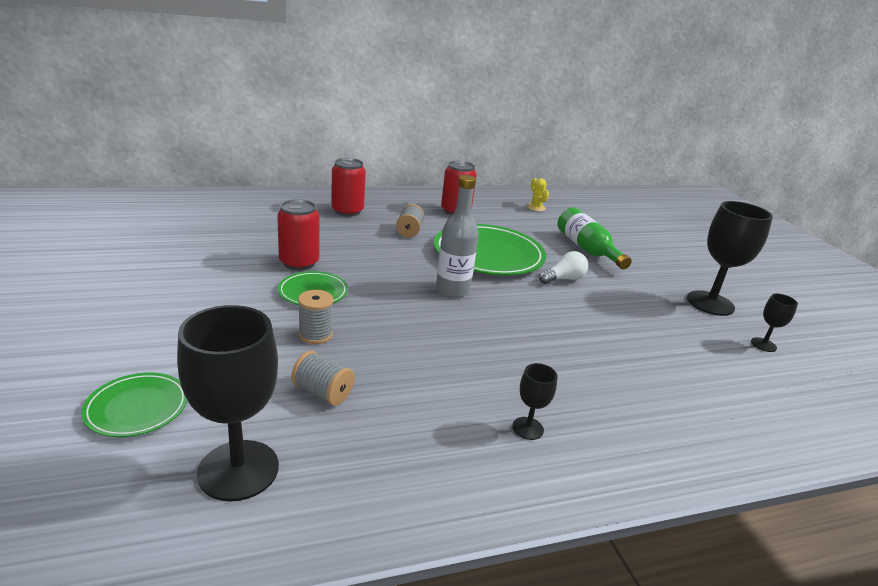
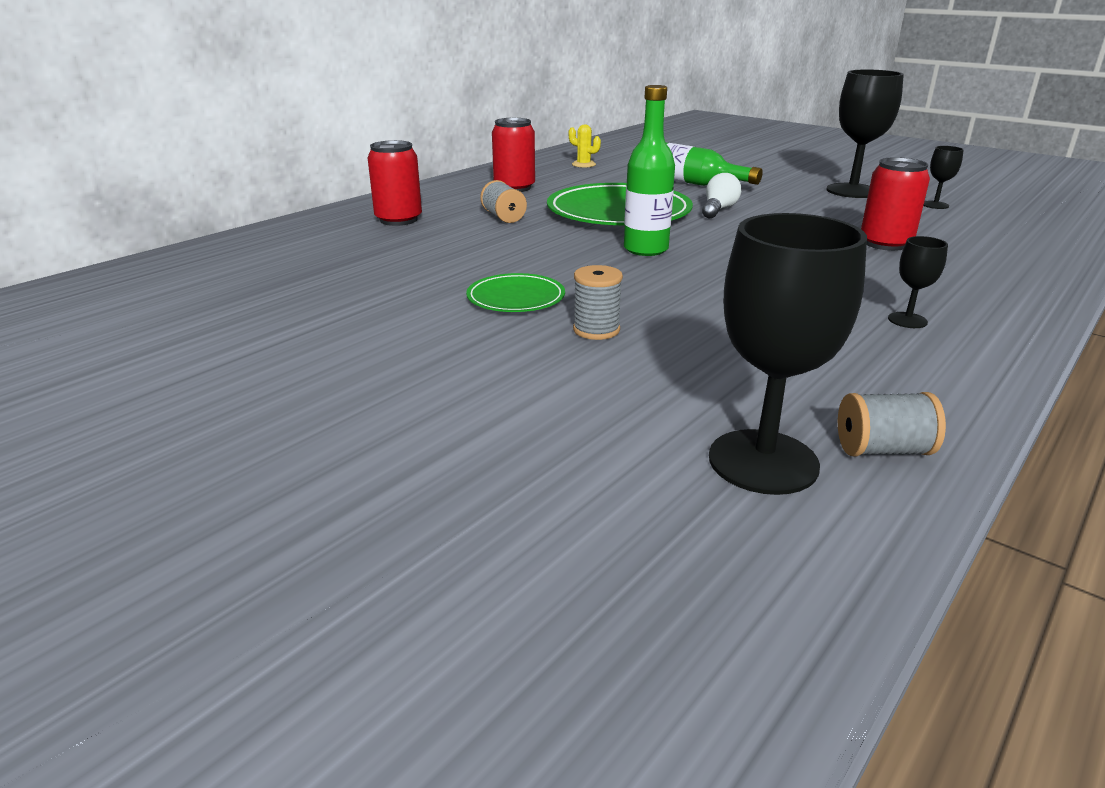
camera: 30 degrees left, 0 degrees up
green plate [81,373,188,437] -> none
red can [277,199,320,270] -> red can moved to [861,157,930,251]
grey spool [291,351,355,406] -> grey spool moved to [838,392,946,456]
grey bottle [436,175,479,298] -> green bottle [624,85,675,256]

